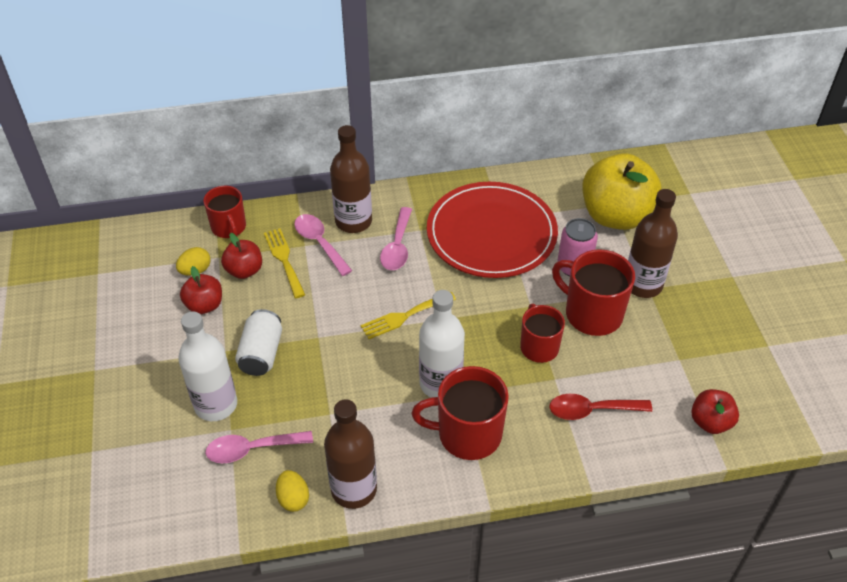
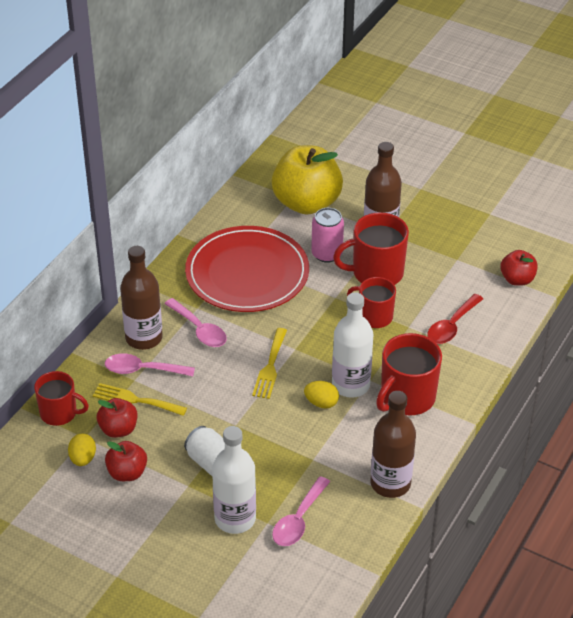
camera: 50 degrees left, 5 degrees down
yellow egg [276,470,309,512] -> yellow egg moved to [304,381,339,408]

